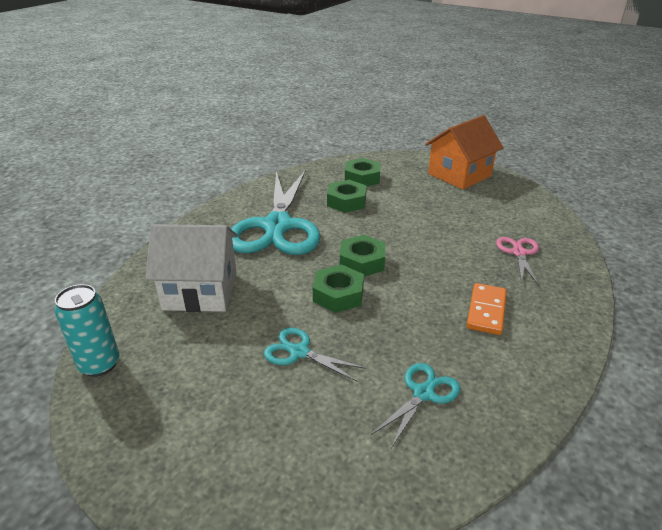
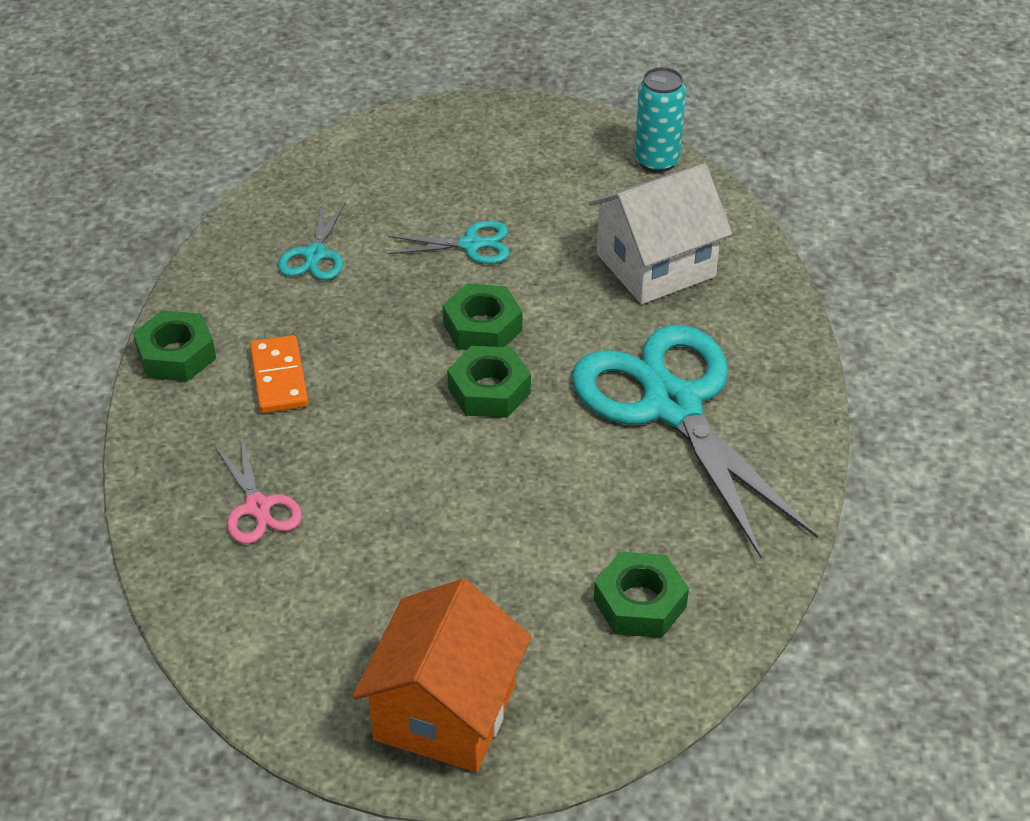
camera: 150 degrees right, 10 degrees up
green nut [327,180,367,213] -> green nut moved to [133,310,216,382]

